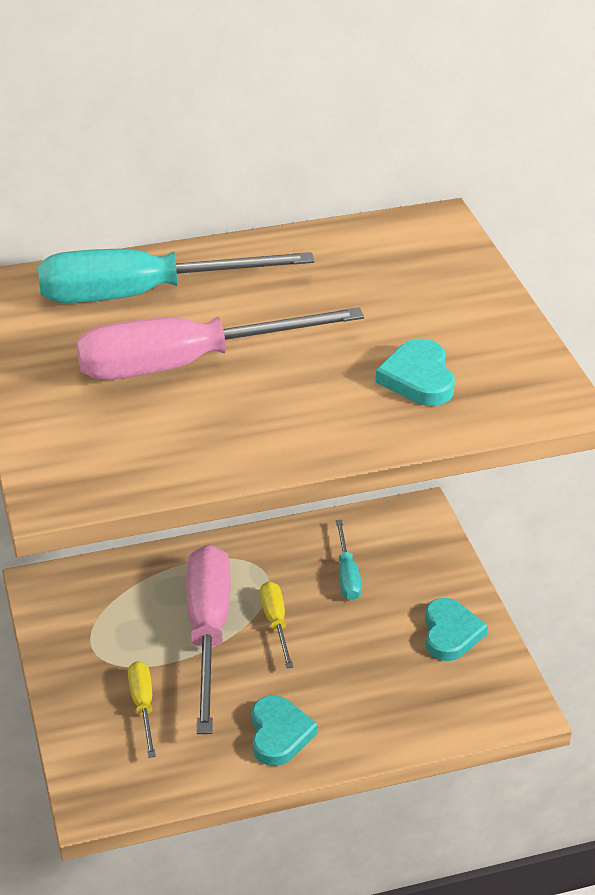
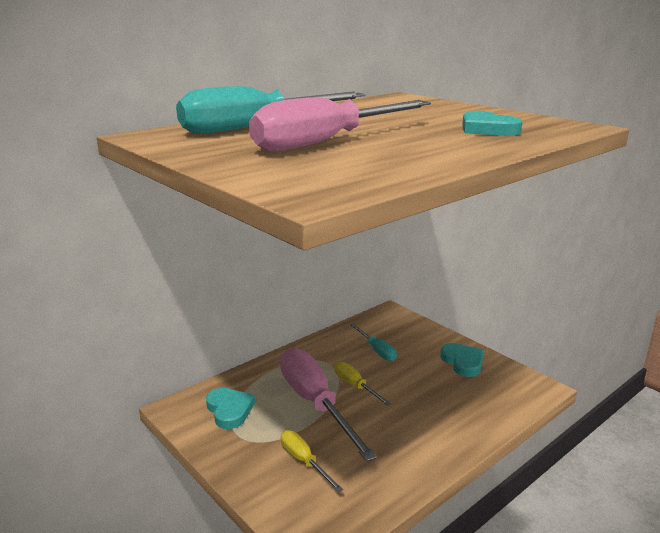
camera: 25 degrees left, 15 degrees down
turquoise heart [252,695,318,766] -> turquoise heart moved to [206,388,255,429]

